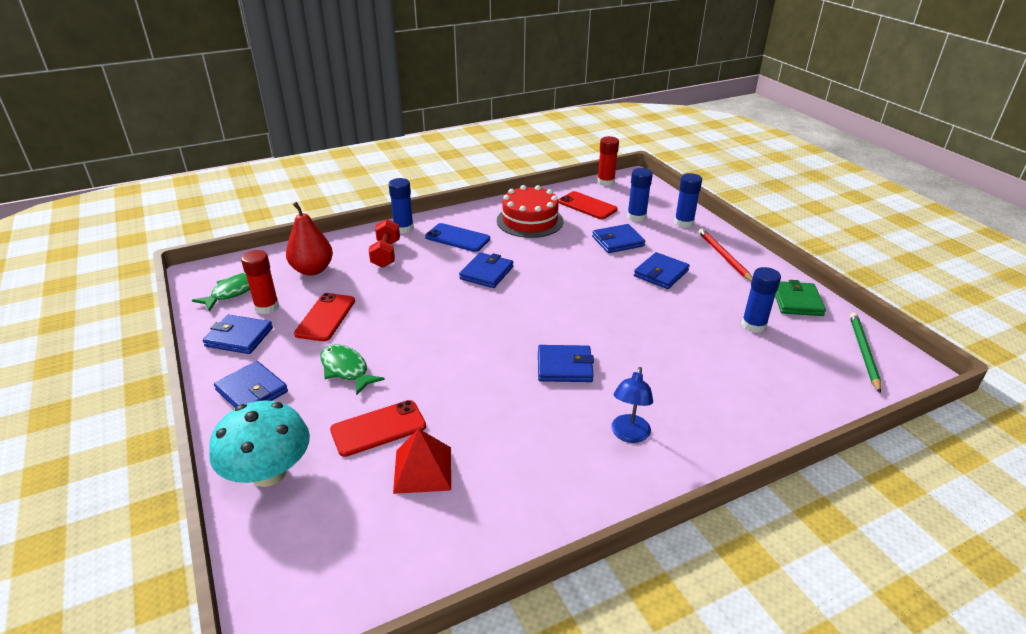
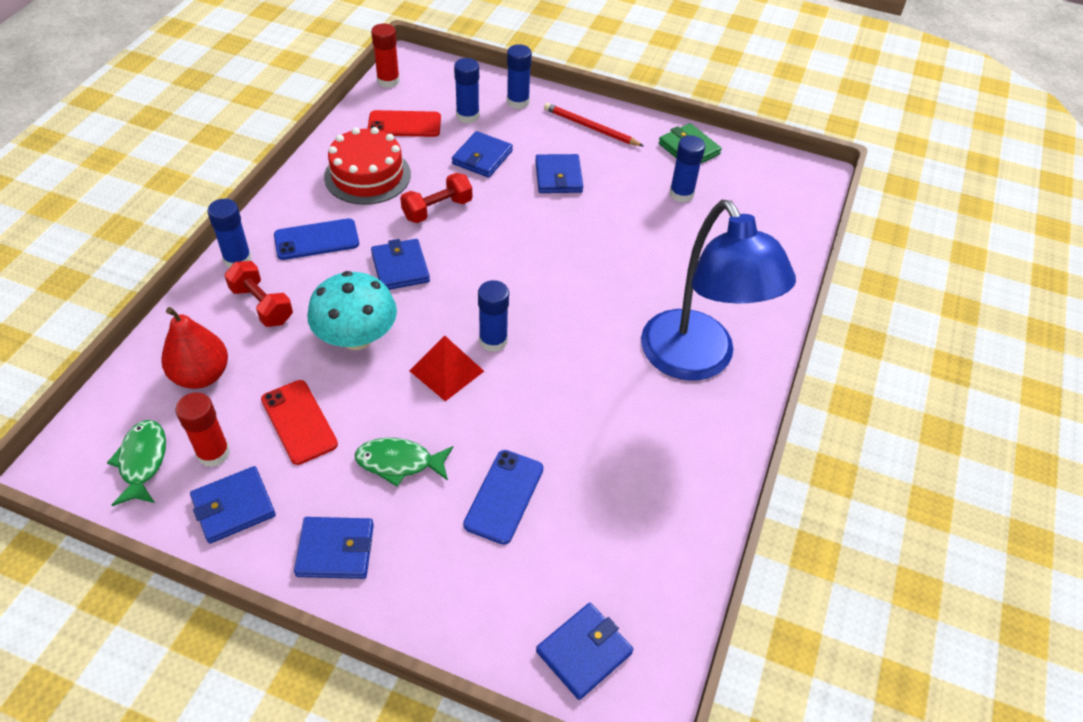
camera: 45 degrees left, 15 degrees up
turquoise mushroom [209,400,310,487] -> turquoise mushroom moved to [307,271,397,350]
red phone [330,400,426,457] -> blue phone [463,450,544,545]
red pyramid [393,428,451,494] -> red pyramid moved to [409,335,484,402]
blue wallet [538,345,594,382] -> blue wallet moved to [536,603,633,700]
blue lamp [611,367,653,443] -> blue lamp [641,200,796,381], size x2.40
green pencil [850,313,881,393] -> none
none -> red dumbbell [400,173,472,223]
none -> blue glue stick [478,280,509,352]

